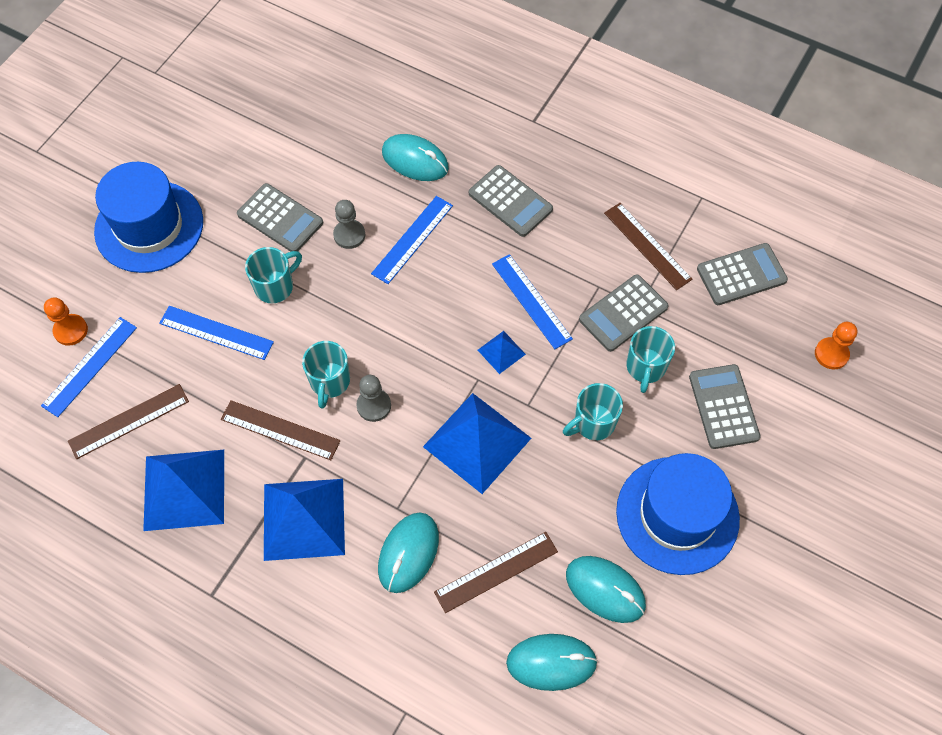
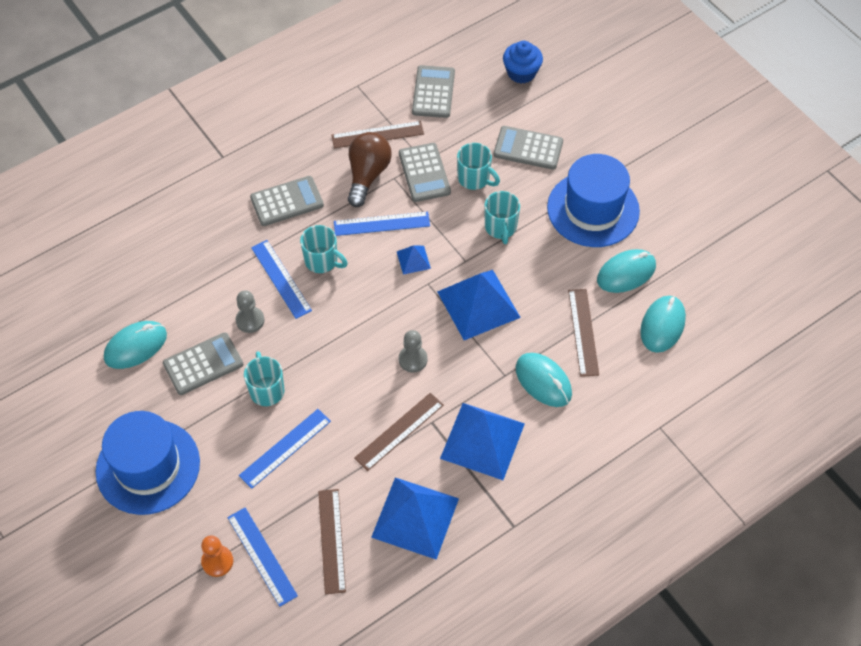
camera: 65 degrees left, 5 degrees down
turquoise mug [302,341,350,409] -> turquoise mug moved to [300,225,348,273]
turquoise mouse [382,134,449,181] -> turquoise mouse moved to [104,321,167,369]
orange pawn [815,322,857,369] -> blue cupcake [503,41,543,83]
none -> brown light bulb [348,132,392,207]

